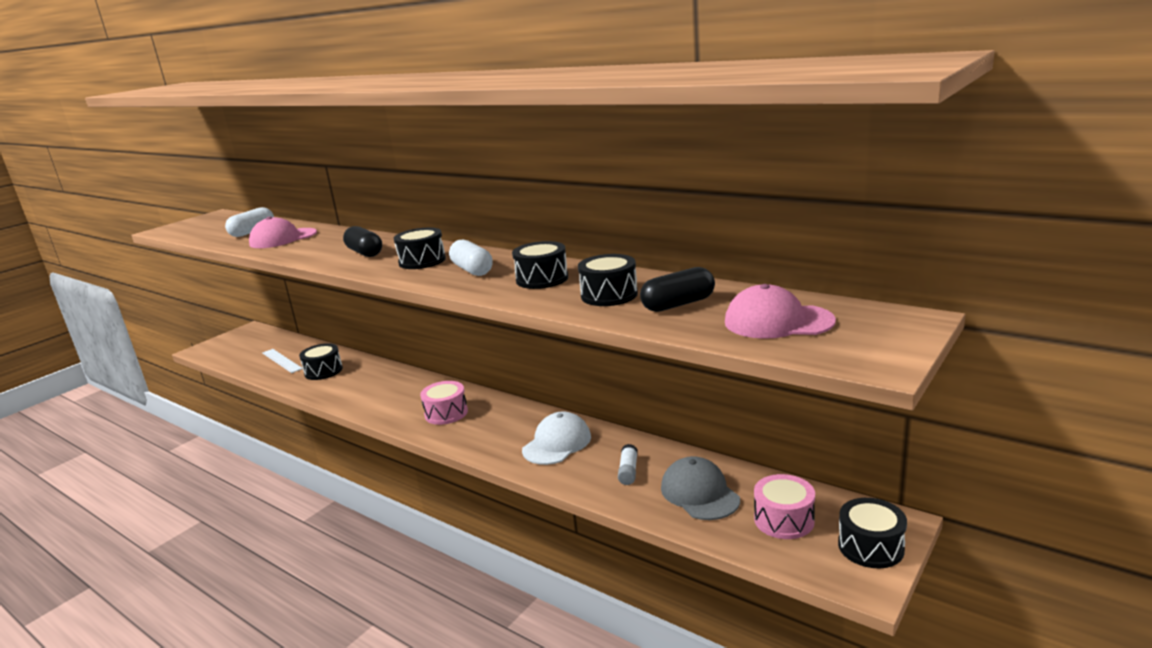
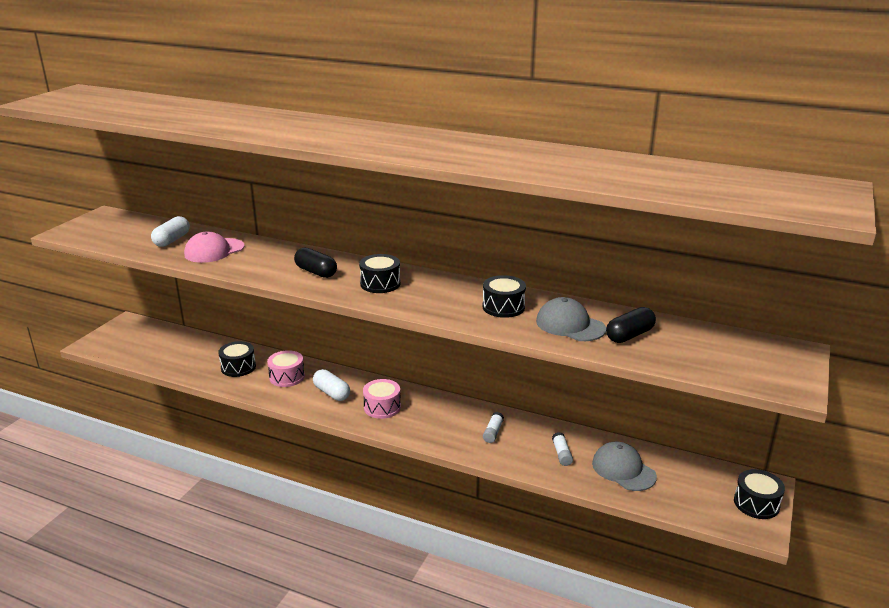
camera: 15 degrees left, 5 degrees up
white ruler [262,349,303,373] -> none
white capsule [449,240,493,276] -> white capsule moved to [313,369,350,401]
white cap [522,411,591,465] -> white glue stick [483,412,504,443]
black drum [578,254,638,306] -> grey cap [536,297,606,341]
pink cap [725,284,836,339] -> none
pink drum [754,474,815,539] -> pink drum moved to [267,350,305,387]

